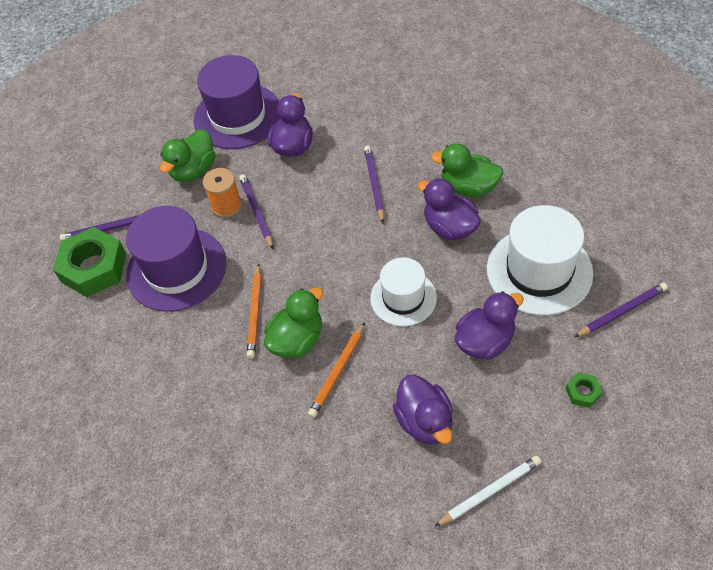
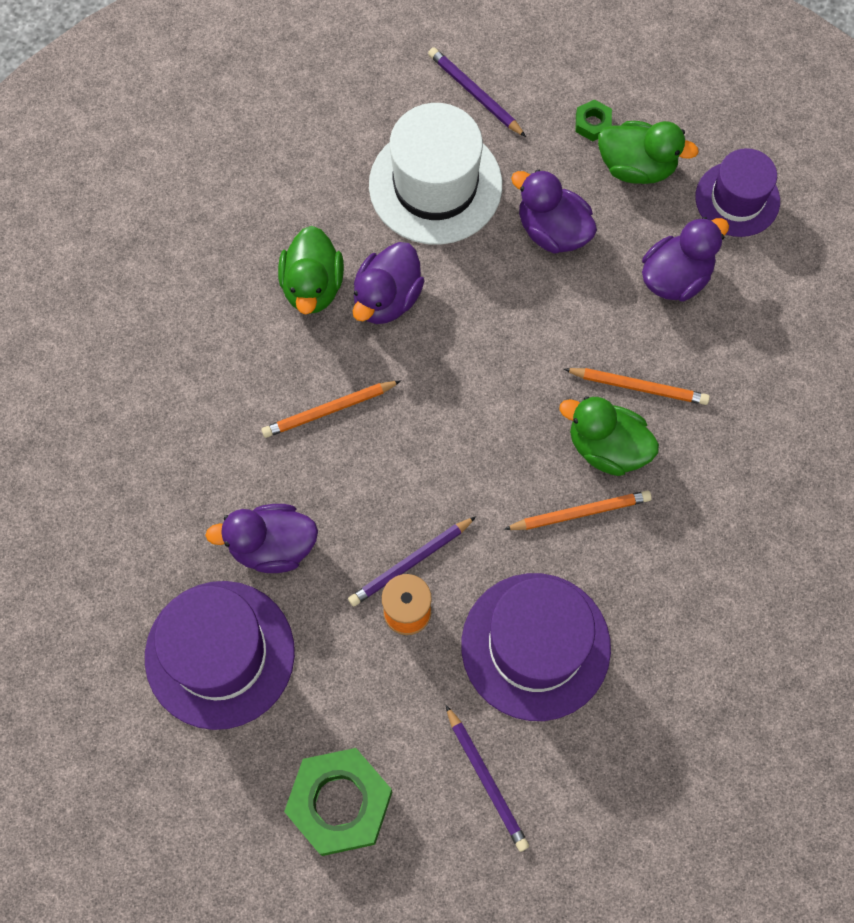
camera: 110 degrees left, 15 degrees up
green nut [53,227,126,297] -> green nut moved to [284,748,392,856]
green duck [160,129,215,182] -> green duck moved to [598,121,699,184]
purple pencil [364,146,384,223] -> orange pencil [262,381,401,438]
white hat [370,258,437,326] -> none
white pencil [434,456,541,527] -> purple hat [695,148,780,237]

